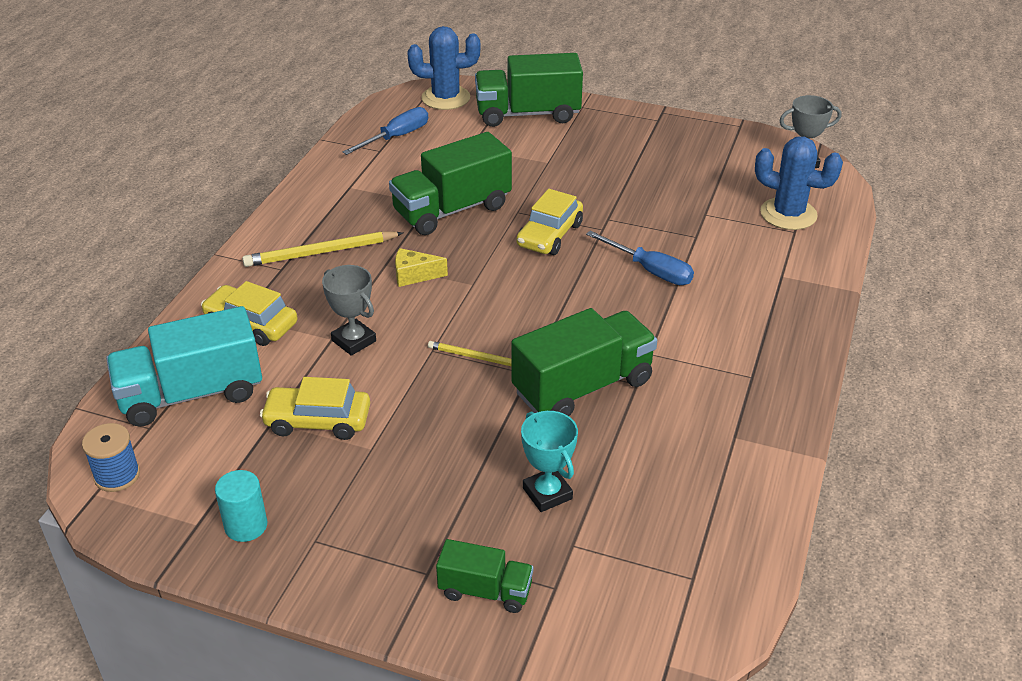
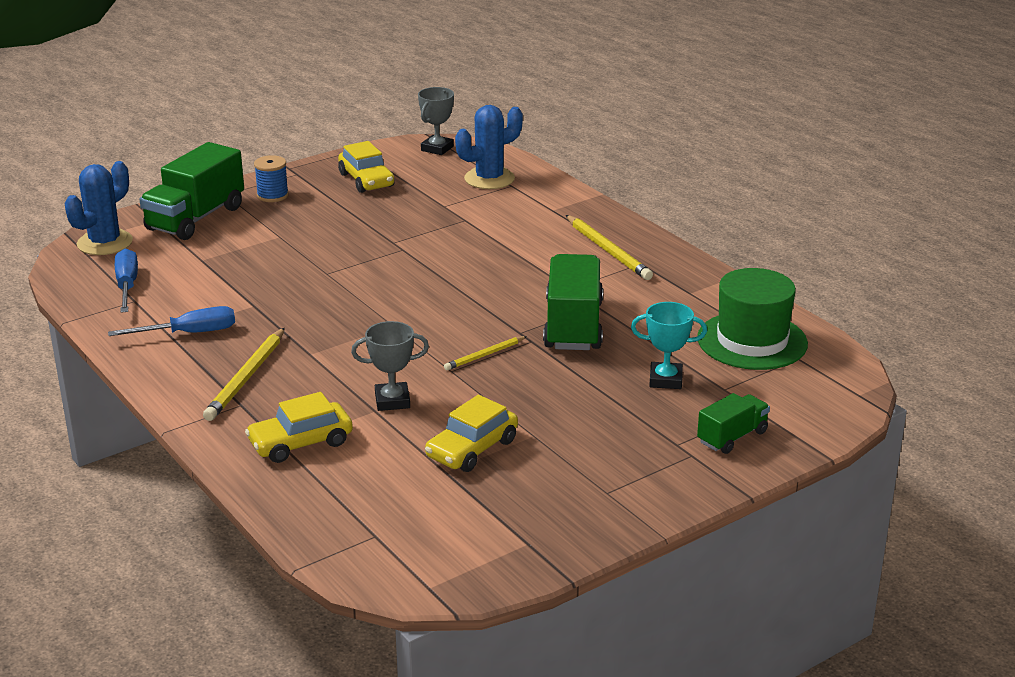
camera: 55 degrees left, 10 degrees down
blue spool [82,423,140,492] -> blue spool moved to [254,155,289,202]
turquoise truck [106,306,262,427] -> none
turquoise cylinder [215,470,268,542] -> none
green truck [389,132,512,235] -> none
yellow cheese [395,248,448,287] -> none
yellow car [516,189,583,255] -> yellow car moved to [338,141,395,193]
blue screwdriver [586,231,694,285] -> blue screwdriver moved to [108,306,235,336]
none -> yellow pencil [566,215,653,280]
none -> green hat [697,268,808,370]

